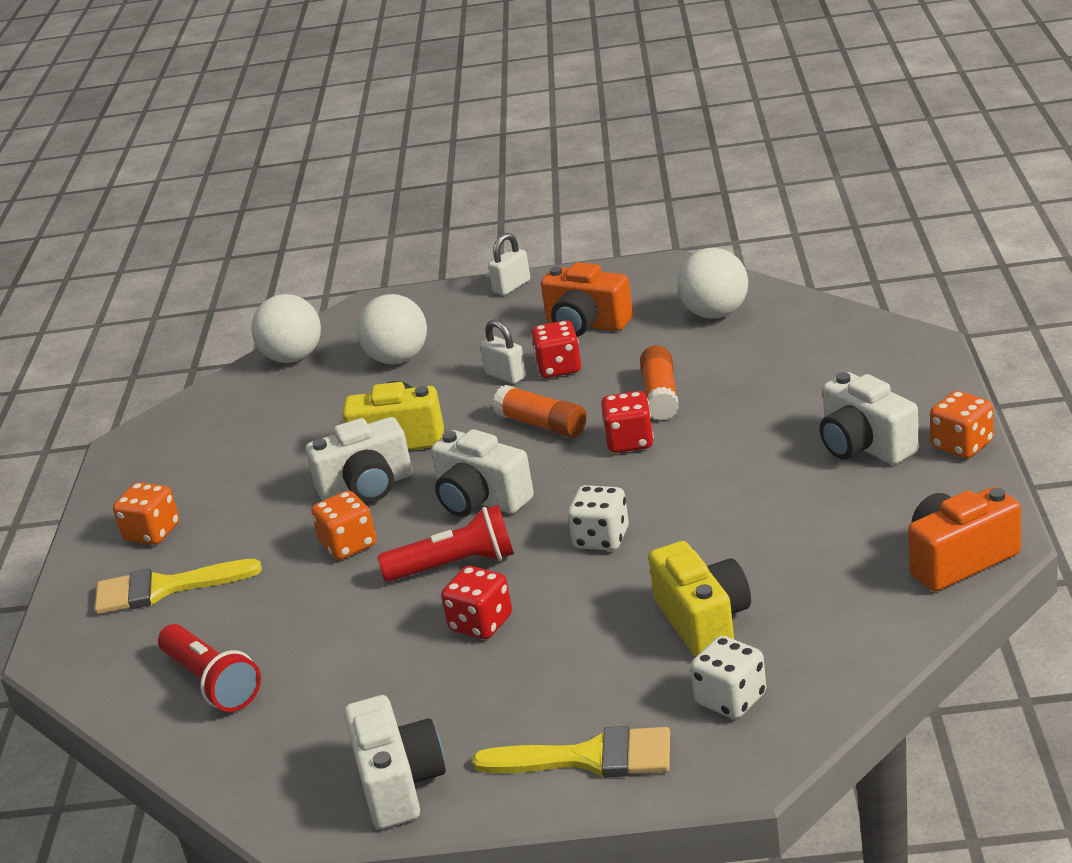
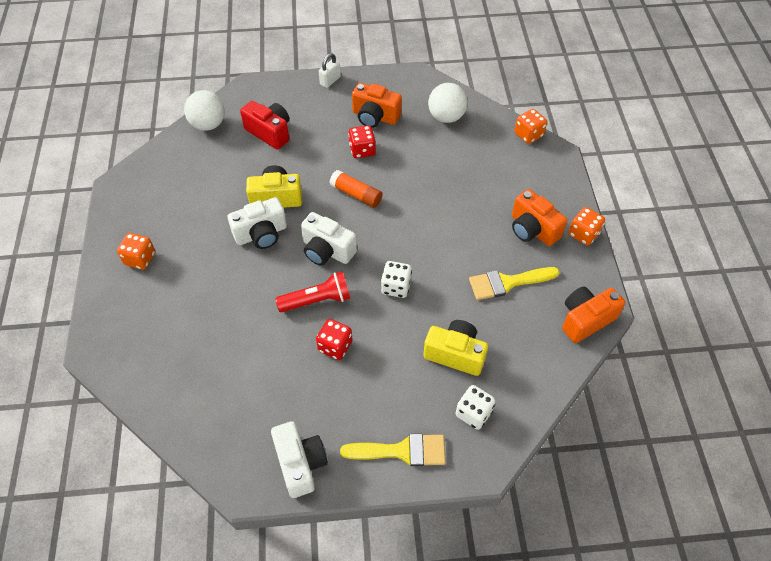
camera: 10 degrees left, 25 degrees up
yellow brush [94,559,262,614] -> yellow brush moved to [469,267,559,300]
red flashlight [158,624,261,712] -> none
orange dice [311,490,376,560] -> orange dice moved to [515,109,547,144]
white ball [357,294,427,364] -> red camera [240,101,289,150]
white padlock [480,319,526,384] -> none
red dice [601,391,654,453] -> none
orange glue stick [640,345,679,421] -> none
yellow camera [649,541,751,657] -> yellow camera turned 45 degrees counterclockwise [423,320,488,376]
white camera [820,372,919,465] -> orange camera [512,189,567,246]

